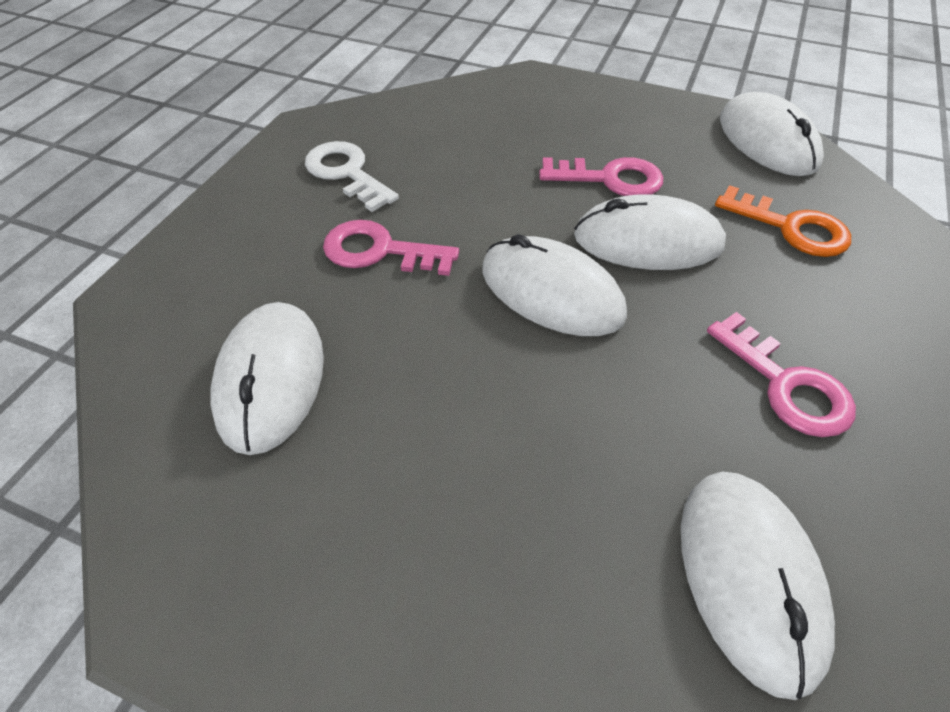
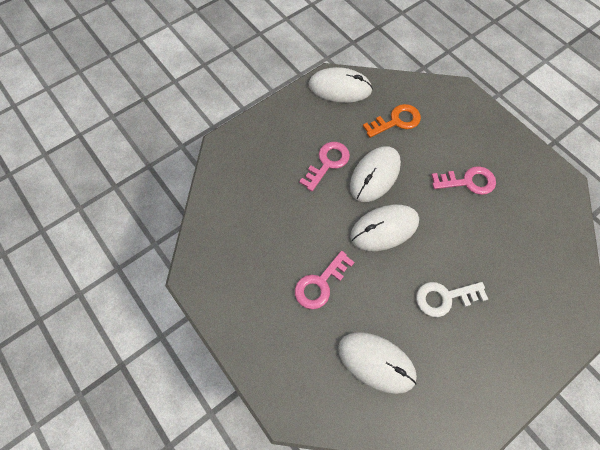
camera: 60 degrees left, 15 degrees up
white key [305,141,399,212] -> white key moved to [416,282,488,317]
white mouse [681,471,835,700] -> none

